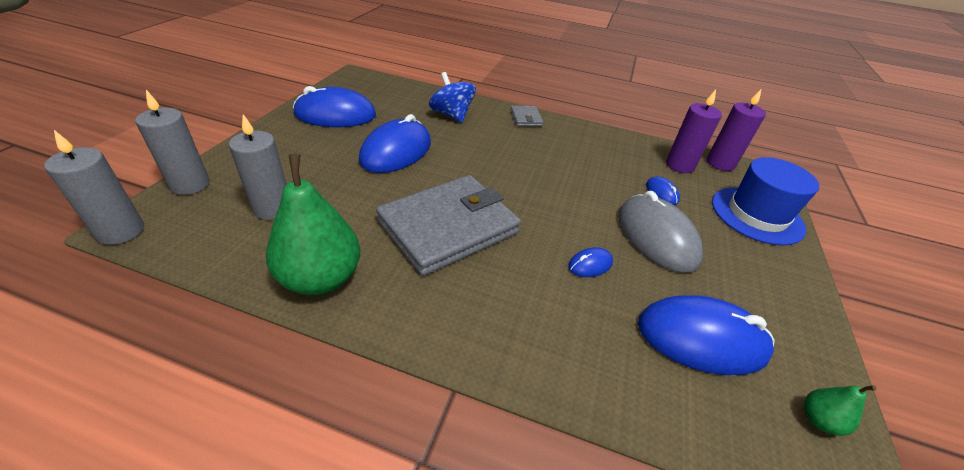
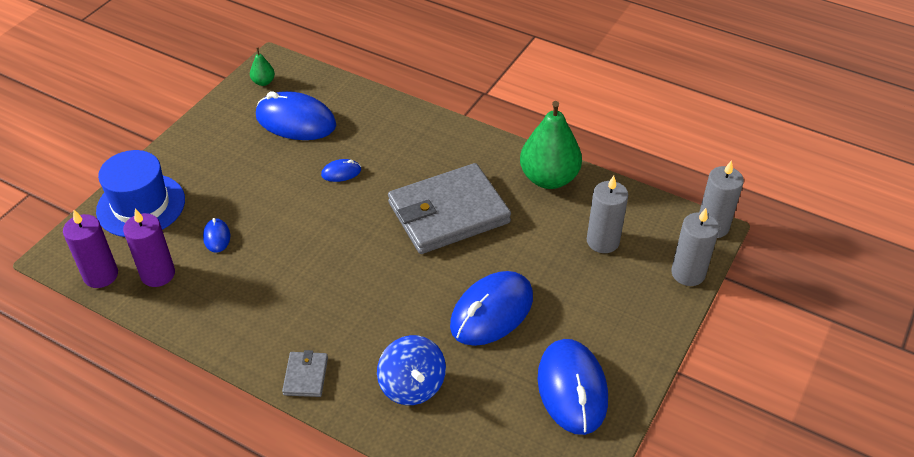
camera: 165 degrees left, 5 degrees up
blue mouse [293,86,376,127] -> blue mouse turned 75 degrees clockwise [538,339,608,435]
grey mouse [618,191,703,273] -> none

